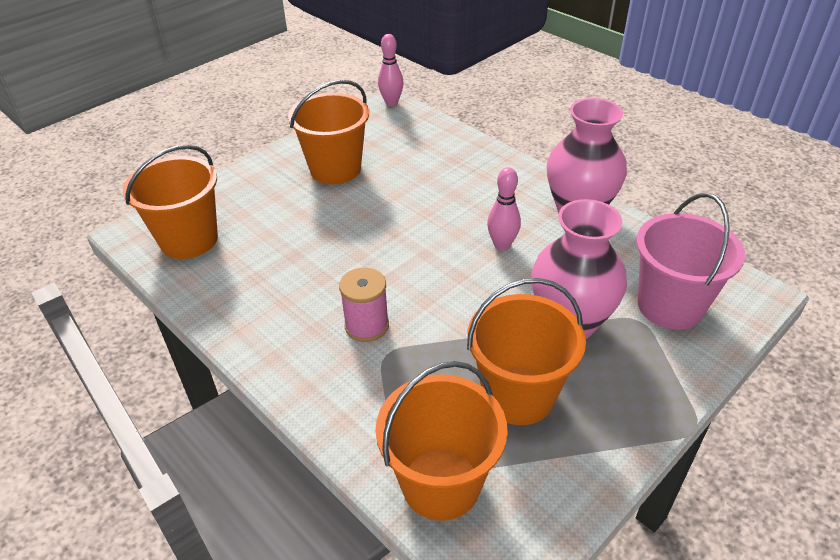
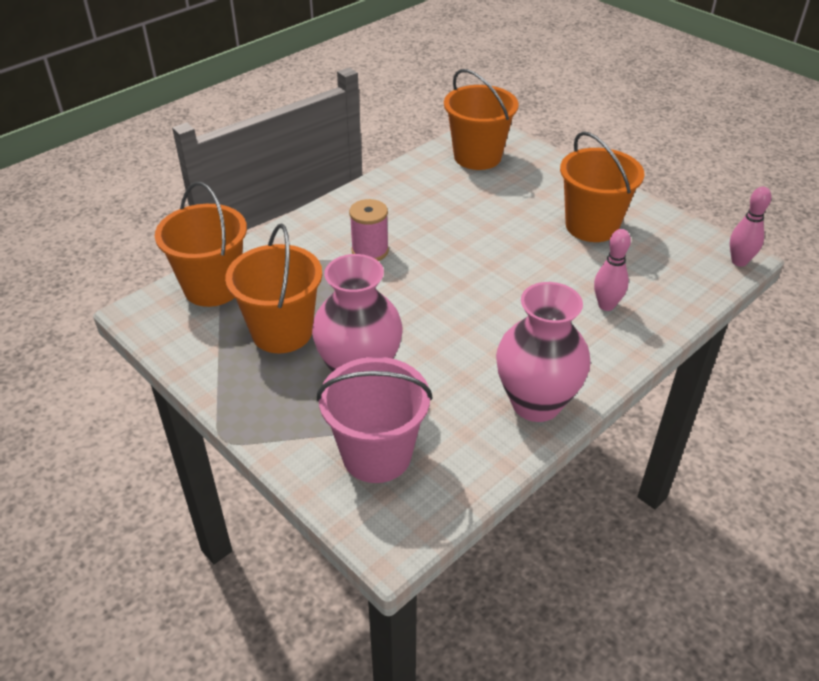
camera: 90 degrees right, 0 degrees up
pink bowling pin [487,167,521,251] -> pink bowling pin moved to [594,229,631,311]

